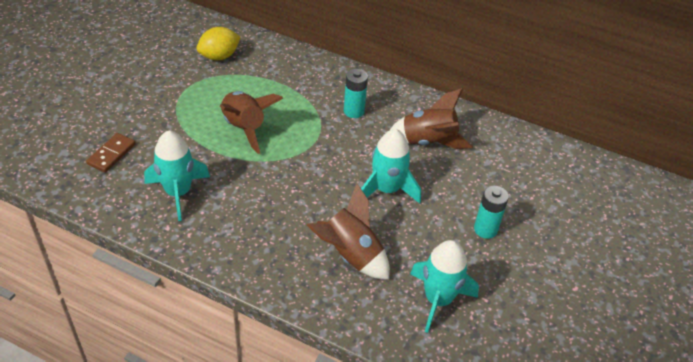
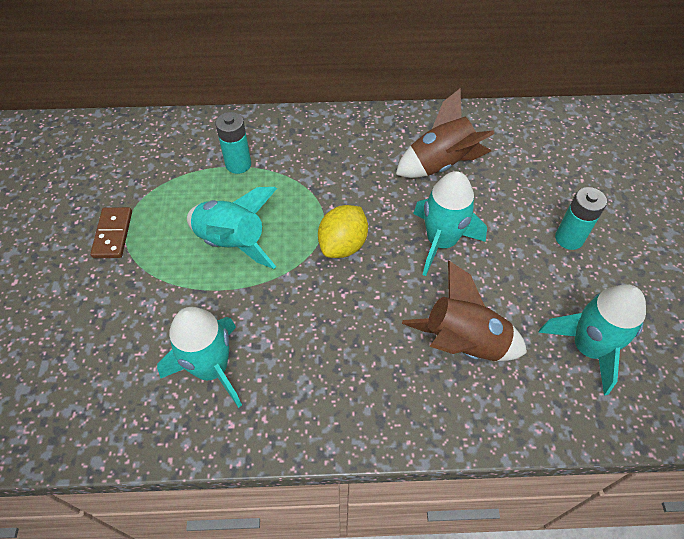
camera: 25 degrees left, 10 degrees up
brown domino [86,133,136,173] -> brown domino moved to [90,207,132,258]
yellow lemon [197,27,241,60] -> yellow lemon moved to [318,205,368,258]
brown rocket [220,91,283,154] -> turquoise rocket [187,187,277,269]
turquoise battery [344,69,368,118] -> turquoise battery moved to [215,112,251,174]

